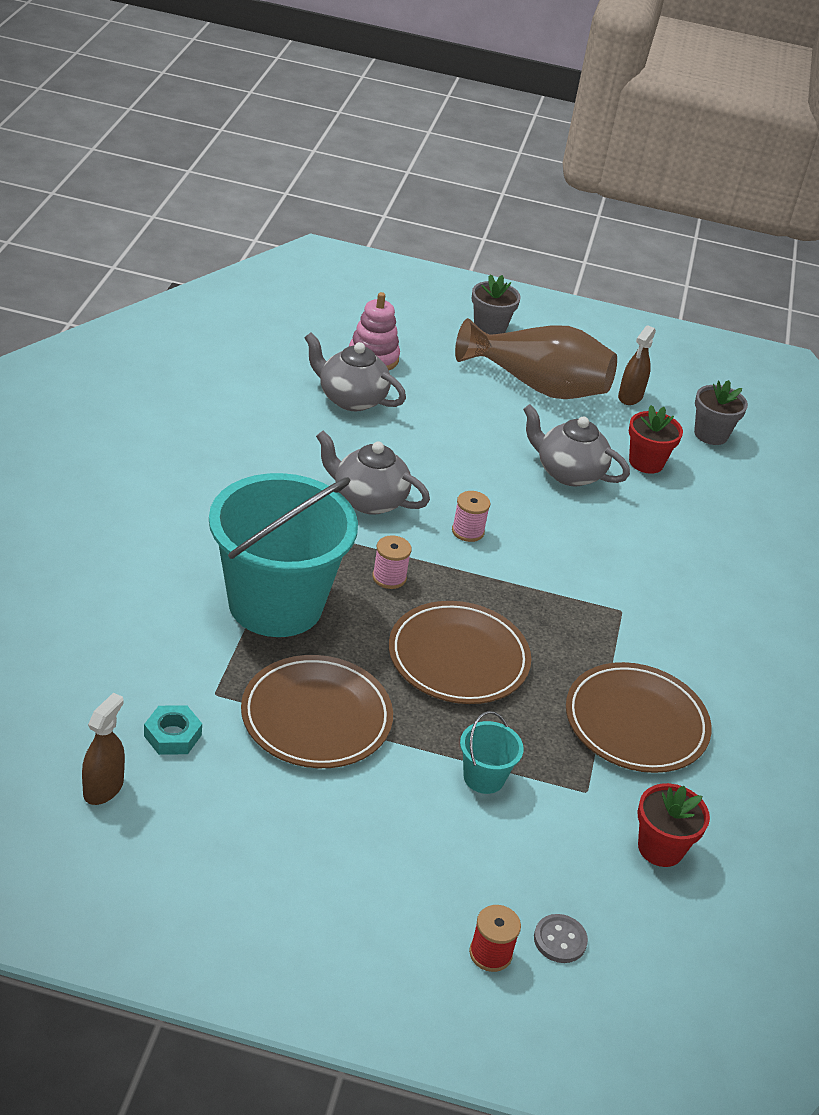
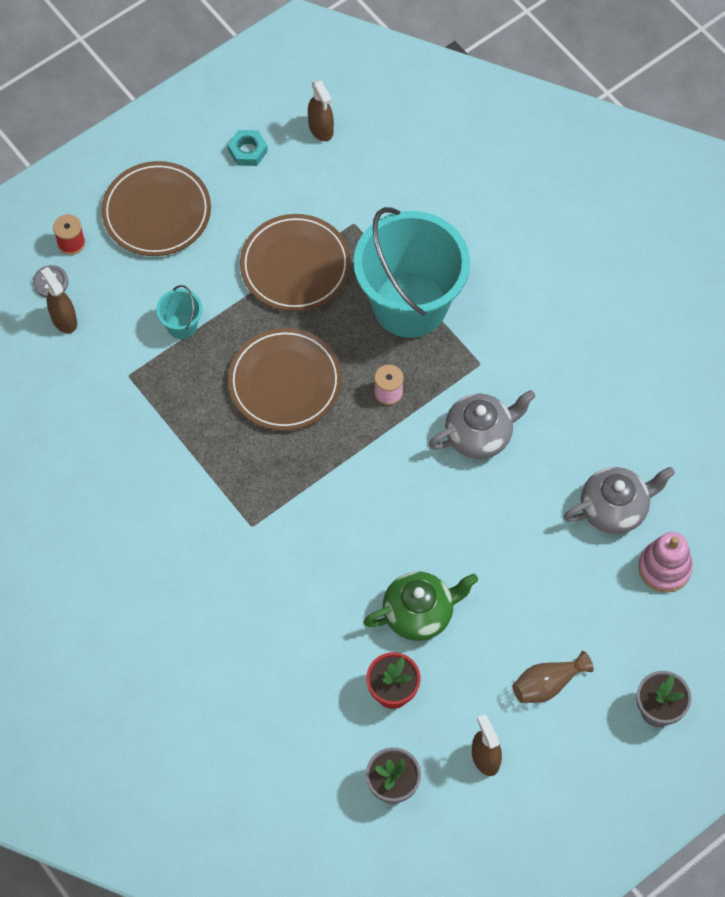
camera: 135 degrees right, 25 degrees up
turquoise nut [144,705,202,755] -> turquoise nut moved to [228,130,268,166]
pink spool [452,491,490,542] -> none
brown vase [455,318,617,399] -> brown vase [512,651,594,703], size x0.50
grey teapot [523,404,630,486] -> green teapot [363,572,478,641]
brown plate [566,662,712,773] -> brown plate moved to [101,161,211,256]
red flower pot [637,783,710,867] -> none
none -> brown spray bottle [41,267,77,333]

